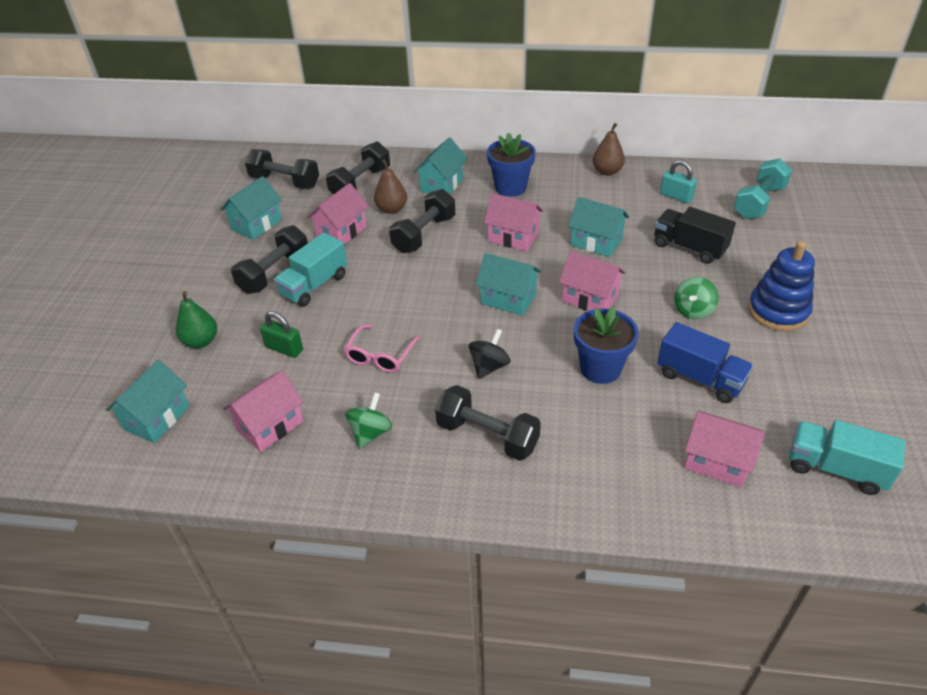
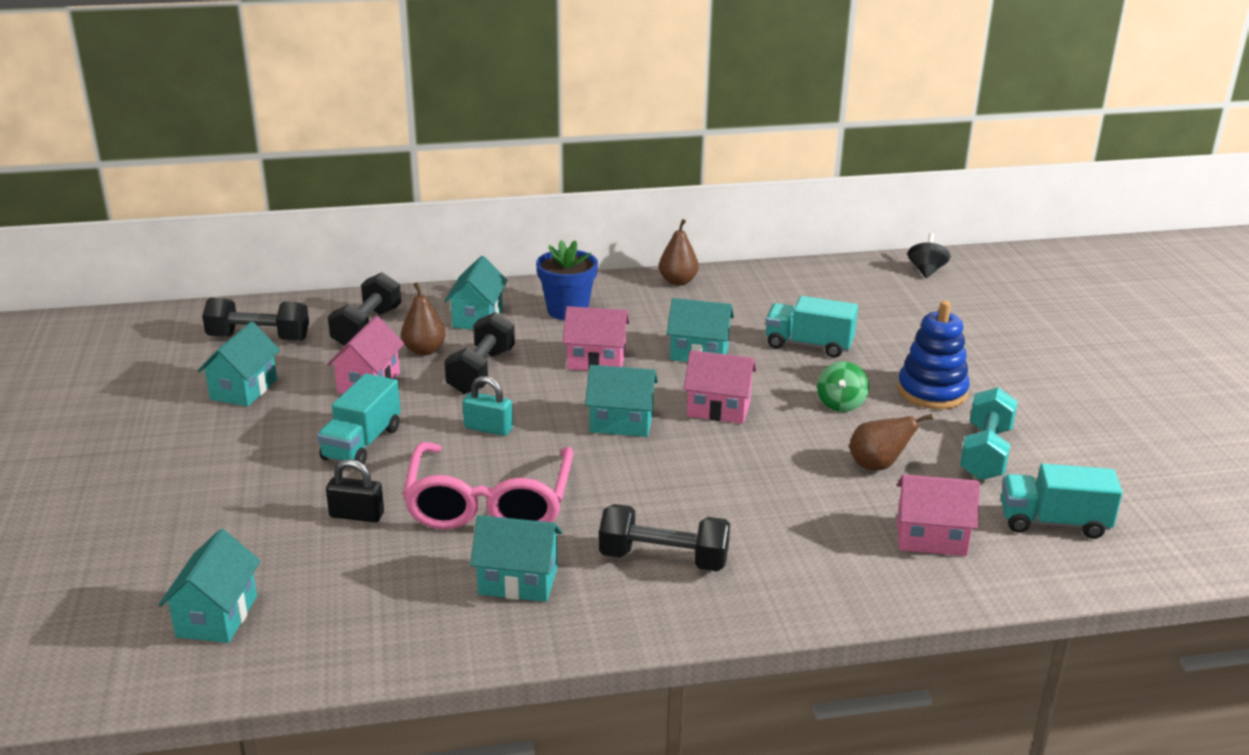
camera: 20 degrees left, 15 degrees down
green pear [176,291,217,348] -> none
pink house [223,370,304,452] -> none
black dumbbell [231,225,308,294] -> none
green padlock [260,311,303,358] -> black padlock [326,459,384,522]
pink glasses [344,324,420,373] -> pink glasses [403,442,573,529], size x1.94
green spinning top [345,392,392,449] -> turquoise house [470,515,562,602]
black spinning top [469,329,510,379] -> black spinning top moved to [908,233,951,278]
blue flower pot [574,306,639,384] -> none
black truck [655,207,736,264] -> turquoise truck [765,296,858,358]
blue truck [657,322,753,403] -> brown pear [849,414,933,470]
turquoise padlock [660,160,697,203] -> turquoise padlock moved to [463,376,513,436]
turquoise dumbbell [734,158,792,219] -> turquoise dumbbell moved to [960,387,1018,480]

